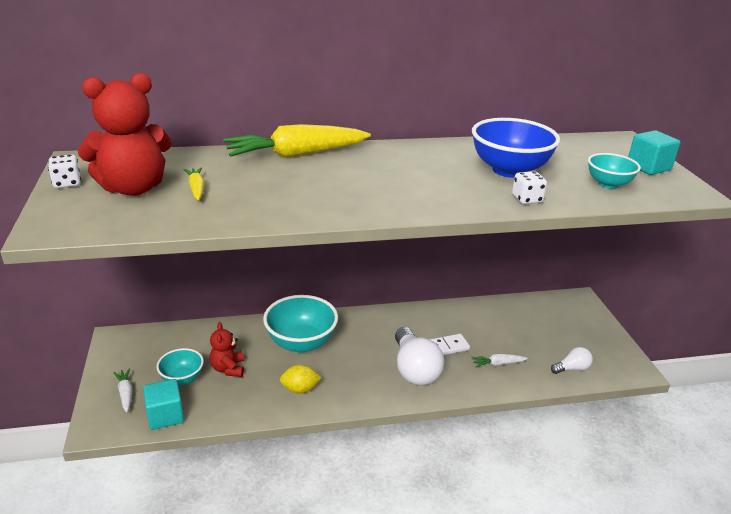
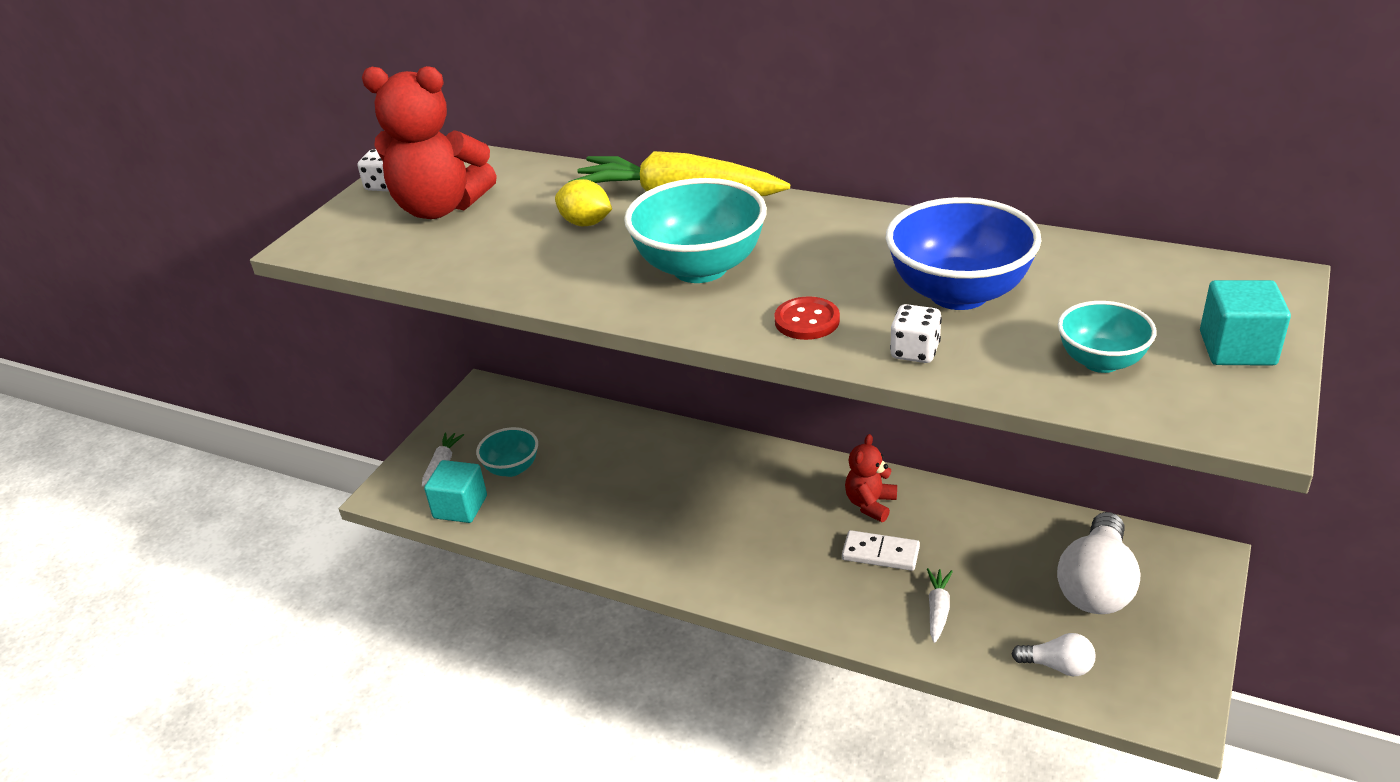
camera: 40 degrees right, 5 degrees up
yellow carrot [183,167,205,200] -> none
red teddy bear [210,322,244,377] -> red teddy bear moved to [845,434,897,522]
turquoise bowl [263,295,338,353] -> turquoise bowl moved to [624,178,767,283]
yellow lemon [280,364,321,393] -> yellow lemon moved to [555,179,612,226]
white light bulb [395,327,444,385] -> white light bulb moved to [1057,512,1140,614]
white carrot [471,354,528,367] -> white carrot turned 75 degrees clockwise [927,568,953,643]
none -> red button [775,296,840,340]

